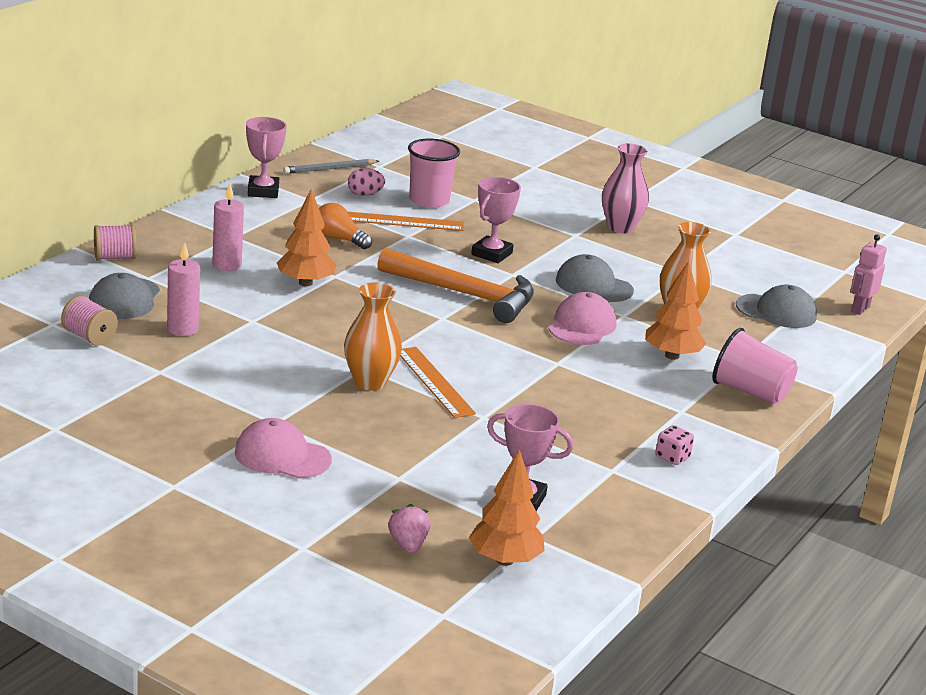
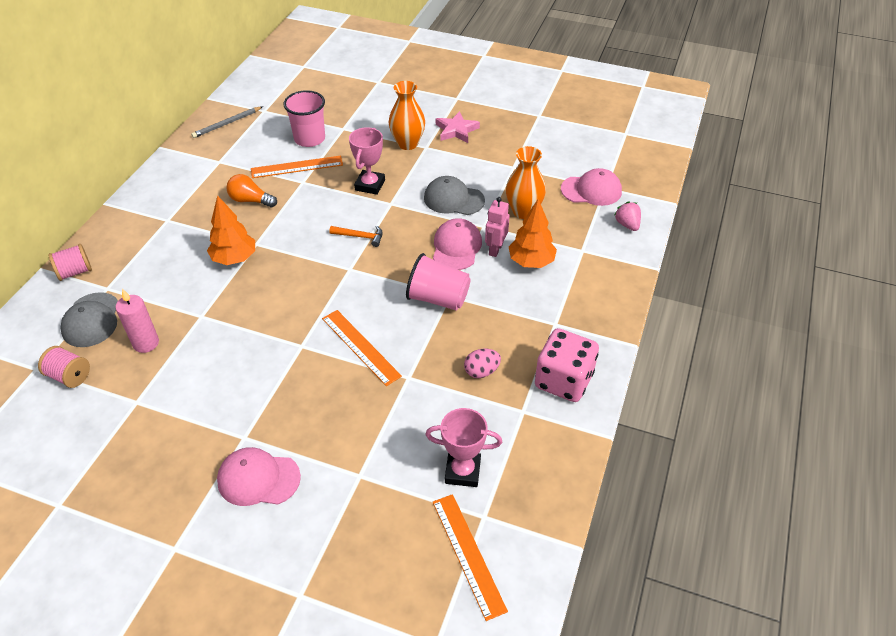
camera: 10 degrees left, 20 degrees up
pink candle [212,183,244,271] -> none
pink trophy [246,117,287,198] -> none
orange vase [344,282,402,391] -> orange vase moved to [388,81,425,150]
pink egg [348,168,385,196] -> pink egg moved to [464,349,501,378]
orange hammer [377,248,534,323] -> orange hammer [329,226,383,247], size x0.42
pink strawberry [388,504,431,553] -> pink strawberry moved to [614,202,641,231]
orange tree [469,449,545,566] -> orange ruler [433,494,508,621]
pink vase [602,144,649,233] -> pink star [436,111,480,143]
pink dice [655,425,694,465] -> pink dice [535,328,599,402], size x2.20
pink cup [712,328,798,405] -> pink cup moved to [406,253,471,311]
grey cap [736,285,817,328] -> pink cap [561,168,622,206]
pink robot [850,234,887,315] -> pink robot moved to [485,197,510,257]

